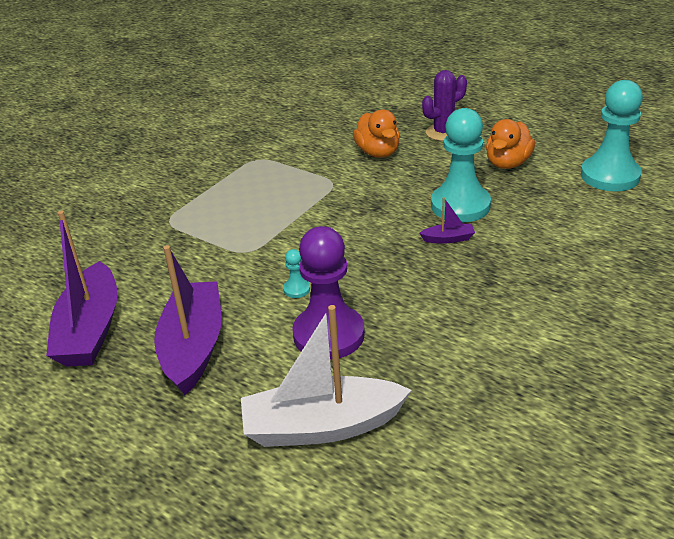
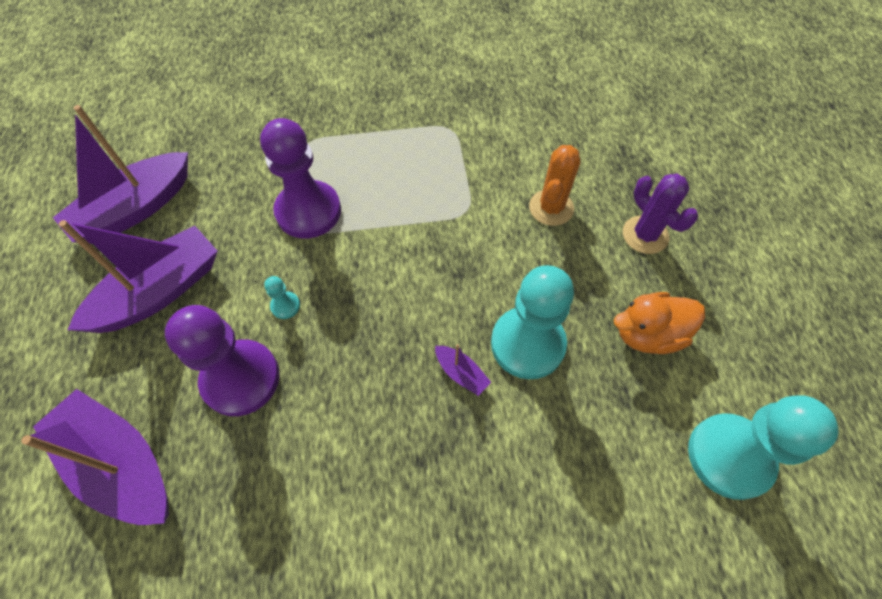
camera: 45 degrees right, 25 degrees up
white boat [241,305,412,447] -> purple boat [21,389,169,525]
orange duck [353,109,400,158] -> orange cactus [529,145,580,226]
purple cactus [422,70,467,141] -> purple cactus turned 45 degrees clockwise [623,174,698,254]
none -> purple pawn [260,118,341,239]

